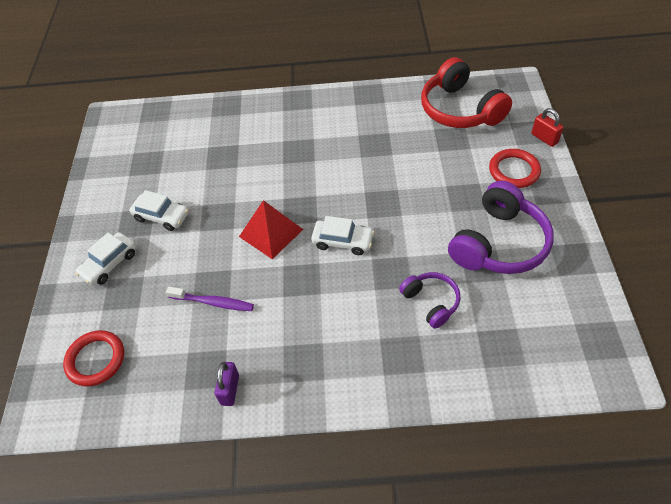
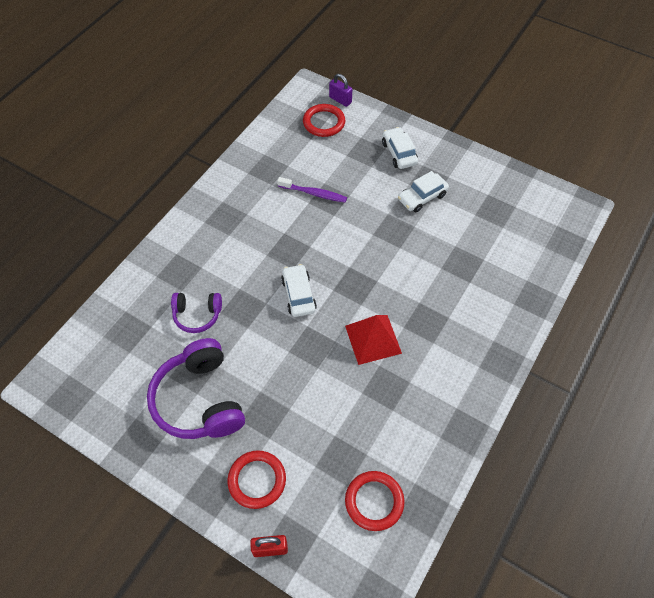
camera: 120 degrees right, 5 degrees up
purple toothbrush [166,287,254,311] -> purple toothbrush turned 120 degrees counterclockwise [277,177,347,203]
purple padlock [215,362,239,406] -> purple padlock moved to [329,74,352,107]
red pyramid [239,200,303,259] -> red pyramid moved to [345,315,402,365]
white car [311,216,375,255] -> white car turned 120 degrees clockwise [281,264,317,317]
red headphones [421,57,512,128] -> red ring [345,471,404,531]

